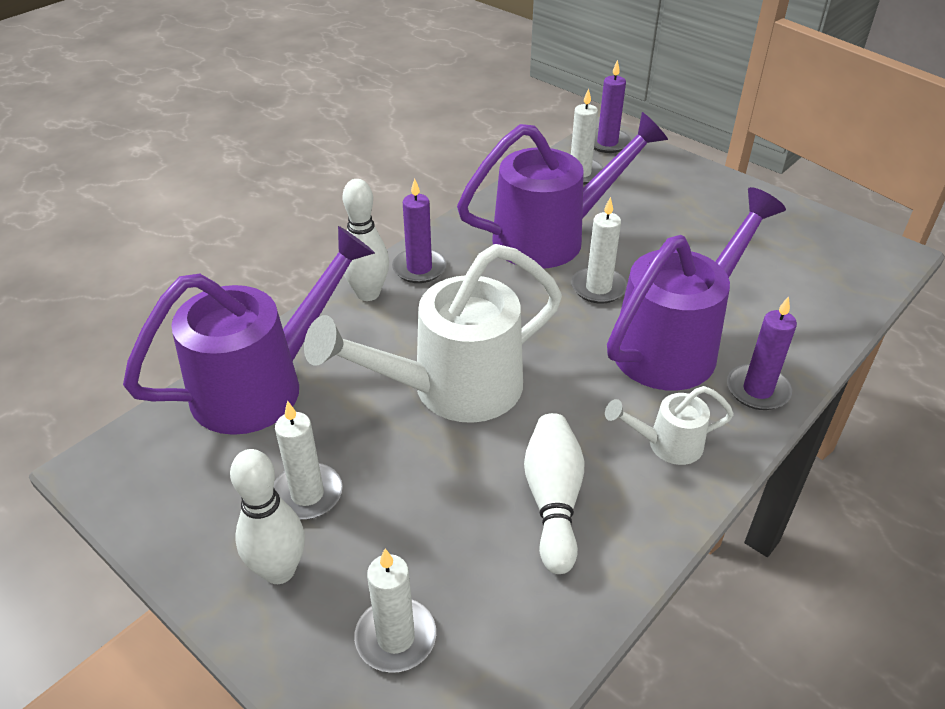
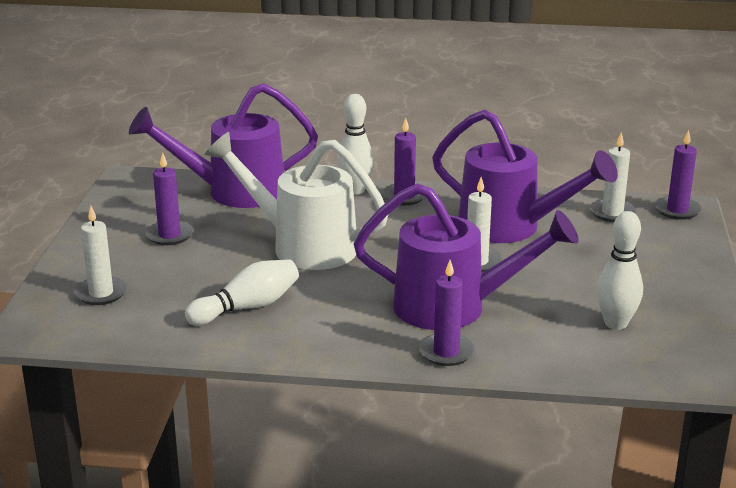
camera: 55 degrees right, 15 degrees down
purple watering can [123,226,375,435] -> purple watering can turned 150 degrees clockwise [129,83,318,208]
white bowling pin [230,449,305,584] -> white bowling pin moved to [597,211,643,330]
white candle [274,400,343,520] -> purple candle [146,153,193,245]
white watering can [605,386,734,465] -> none

